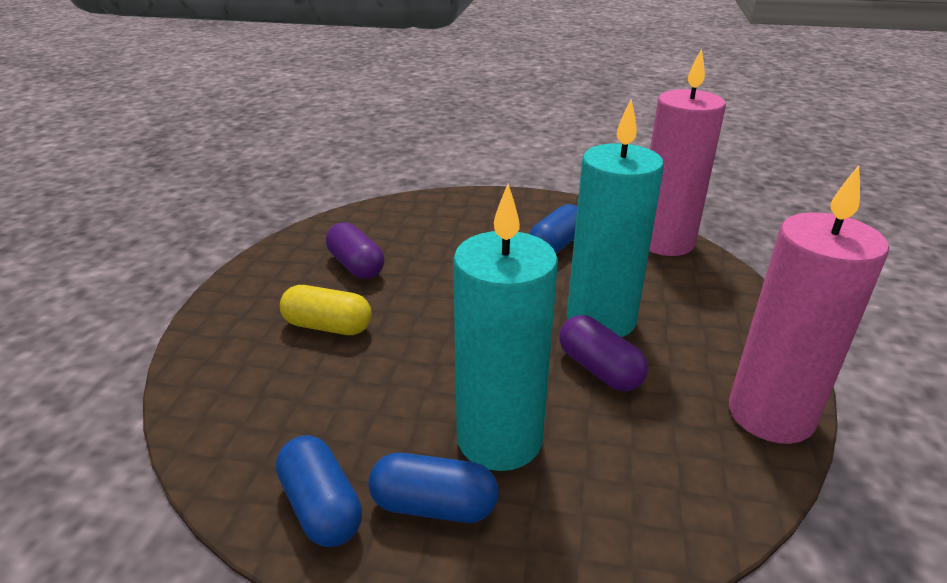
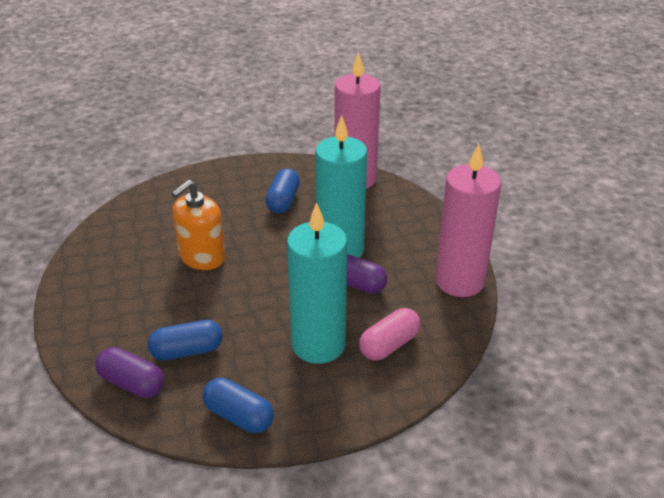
camera: 25 degrees left, 5 degrees up
yellow capsule [280,285,372,335] -> none
purple capsule [326,222,384,279] -> purple capsule moved to [95,347,164,398]
blue capsule [368,453,498,523] -> blue capsule moved to [148,320,223,361]
none -> orange soap dispenser [171,180,226,270]
none -> pink capsule [359,308,421,361]

